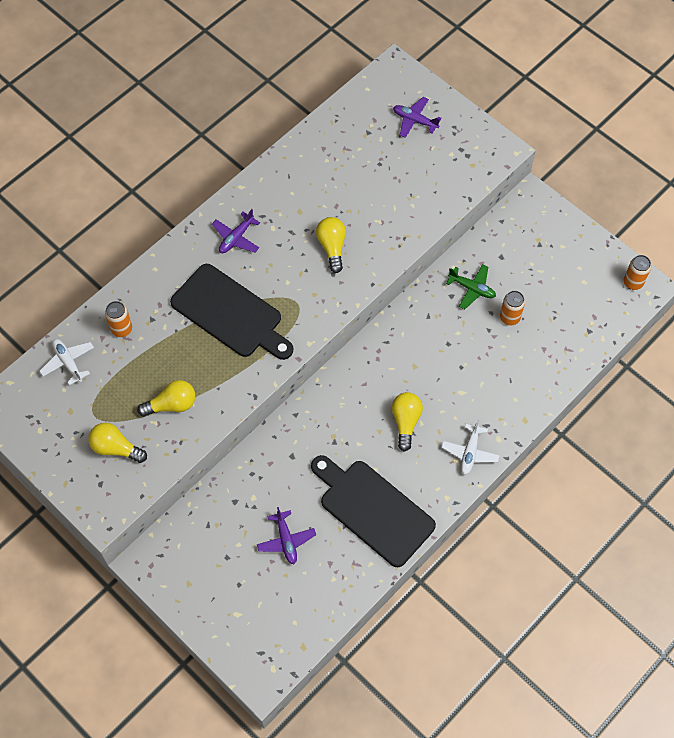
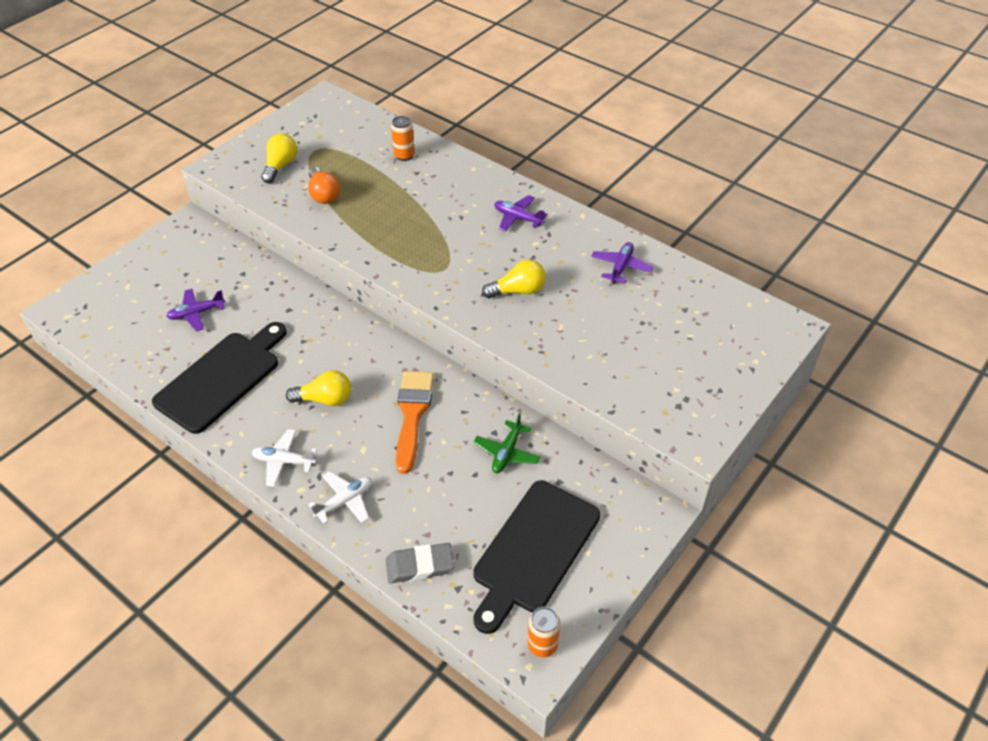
camera: 85 degrees right, 15 degrees down
white plane [40,339,94,385] -> white plane moved to [308,471,372,524]
yellow light bulb [137,380,195,417] -> orange light bulb [308,167,340,204]
black cutting board [170,264,293,360] -> black cutting board moved to [473,480,600,634]
purple plane [393,97,442,138] -> purple plane moved to [591,242,653,284]
orange can [500,291,525,325] -> none
none -> grey eraser [386,543,454,583]
none -> orange brush [396,371,434,474]

